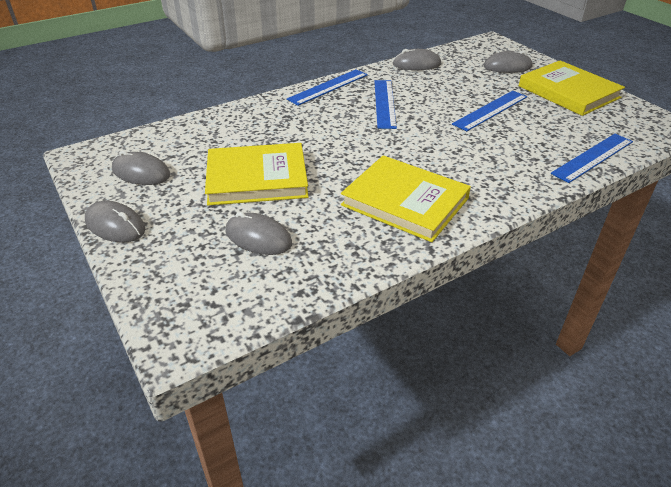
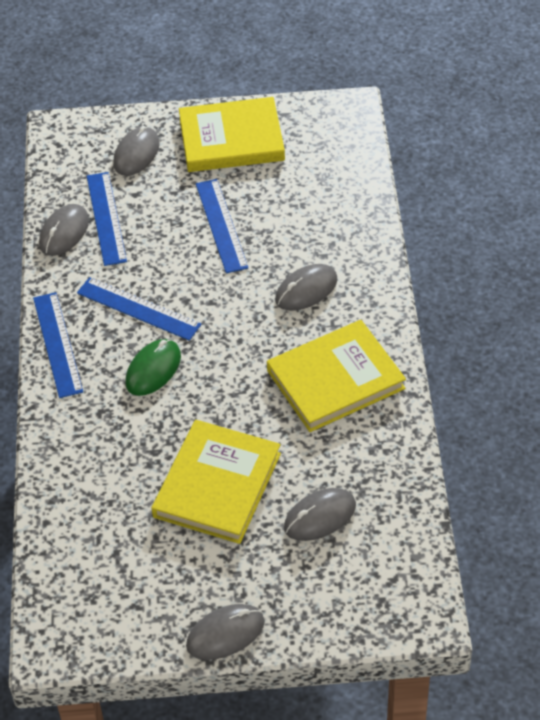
camera: 60 degrees left, 10 degrees up
grey mouse [112,150,170,185] -> grey mouse moved to [275,264,338,311]
blue ruler [551,134,633,183] -> blue ruler moved to [87,172,127,266]
none -> green mouse [125,339,181,396]

